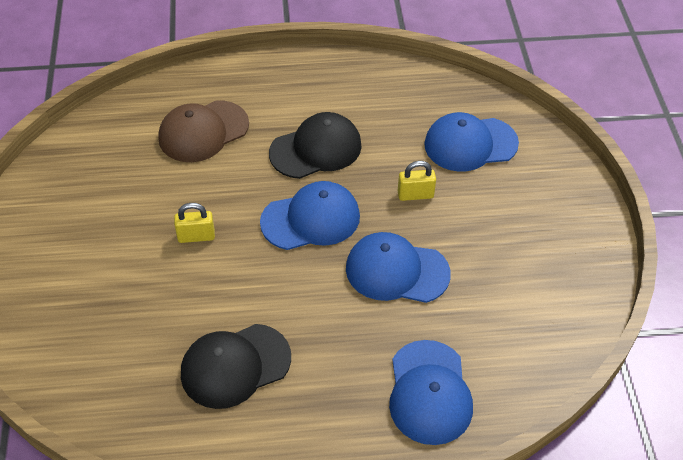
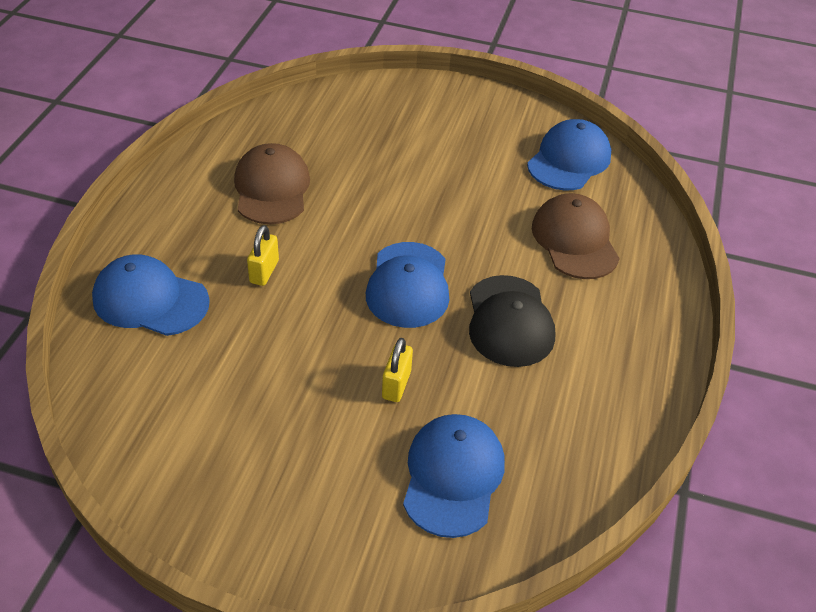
camera: 110 degrees right, 5 degrees down
yellow padlock [174,203,215,243] -> yellow padlock moved to [247,225,279,286]
black cap [181,324,291,409] -> brown cap [234,143,310,224]
blue cap [346,232,451,303] -> blue cap moved to [527,119,611,190]

